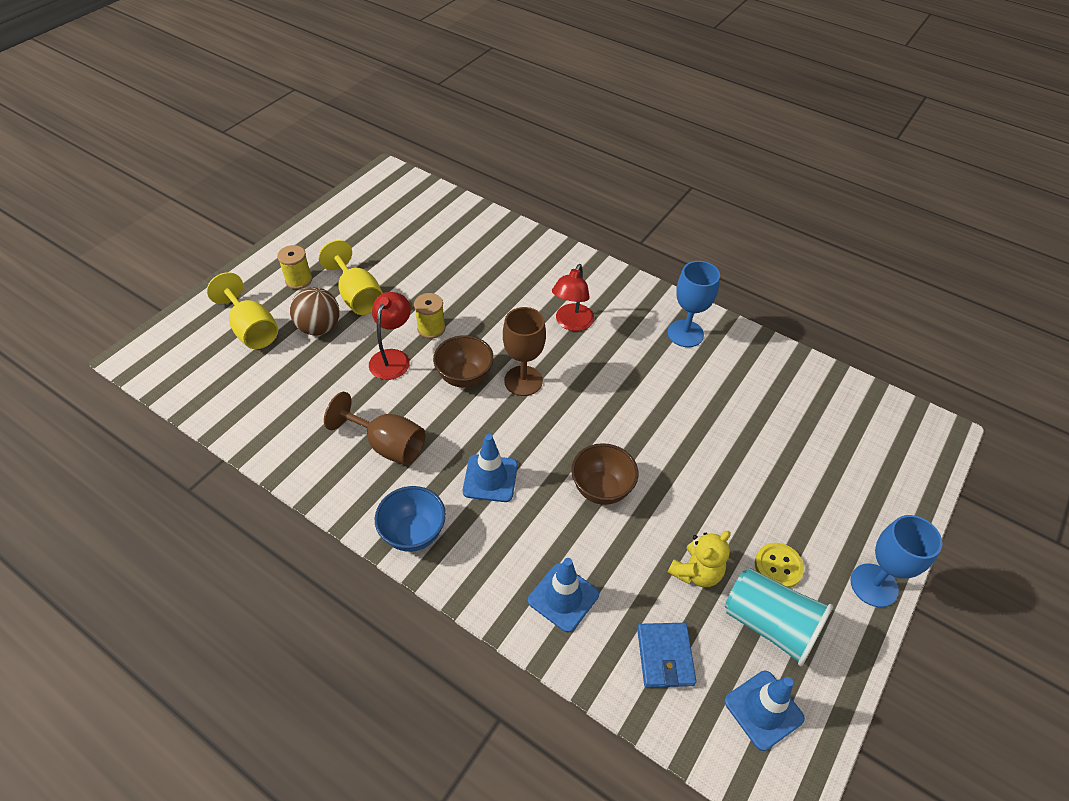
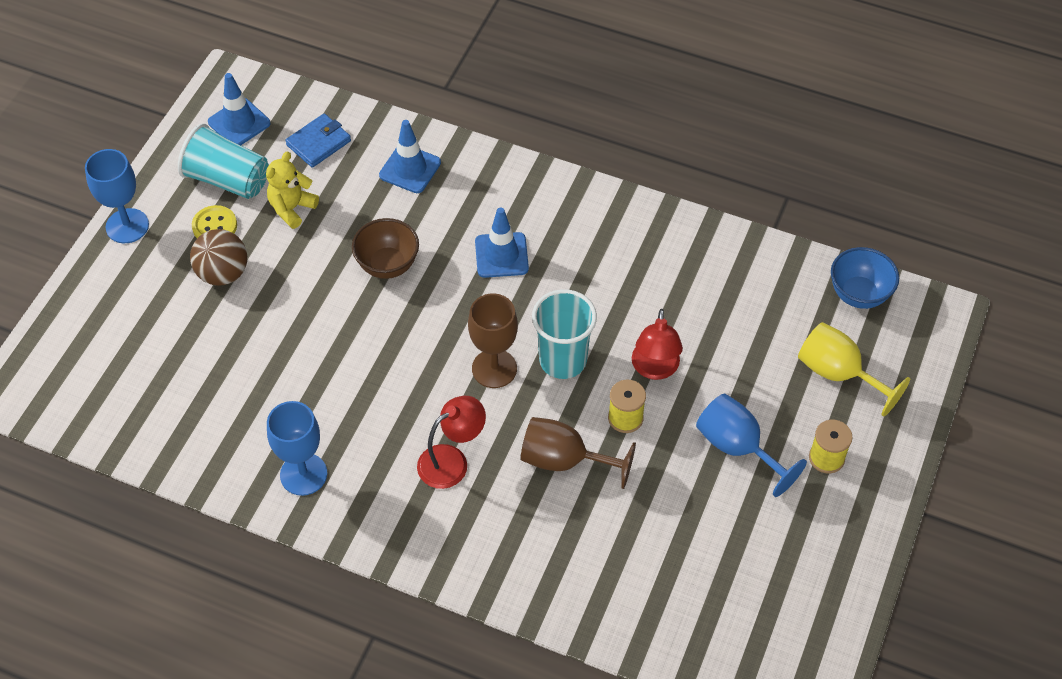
camera: 170 degrees right, 5 degrees up
brown ball [290,287,340,335] -> brown ball moved to [190,229,247,286]
yellow goblet [319,240,383,315] -> blue goblet [696,394,807,497]
brown goblet [324,392,426,465] -> brown goblet moved to [521,417,636,489]
blue bowl [375,486,446,552] -> blue bowl moved to [831,247,899,309]
brown bowl [433,335,494,388] -> turquoise cup [532,289,597,379]
red lamp [552,264,594,331] -> red lamp turned 45 degrees clockwise [417,396,486,489]
blue wallet [637,623,696,688] -> blue wallet turned 60 degrees clockwise [285,114,351,168]

